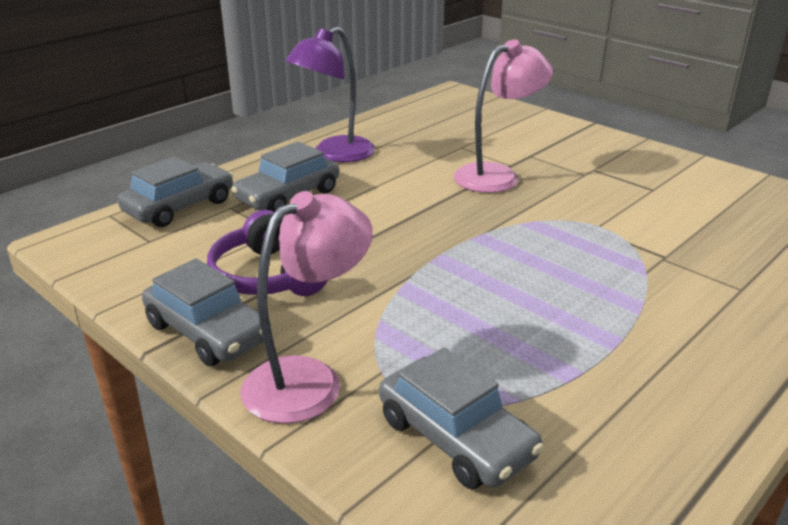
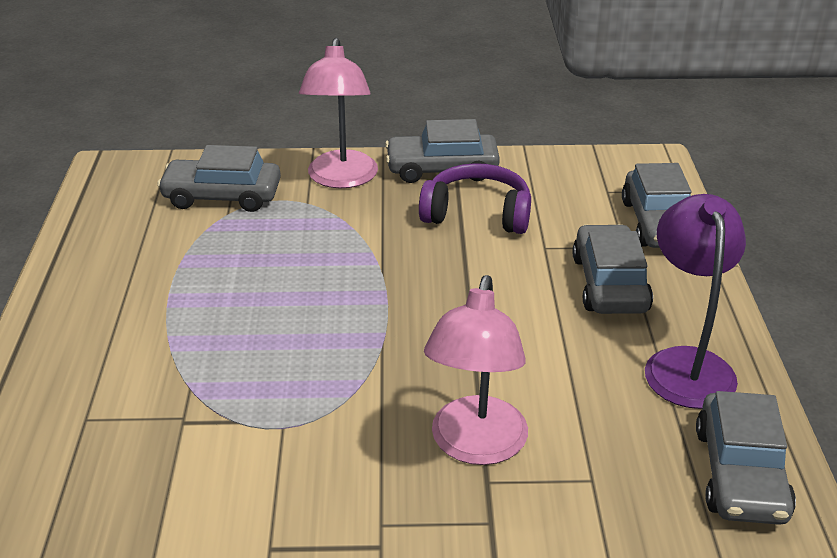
camera: 135 degrees right, 5 degrees up
none -> grey car [696,391,796,525]

